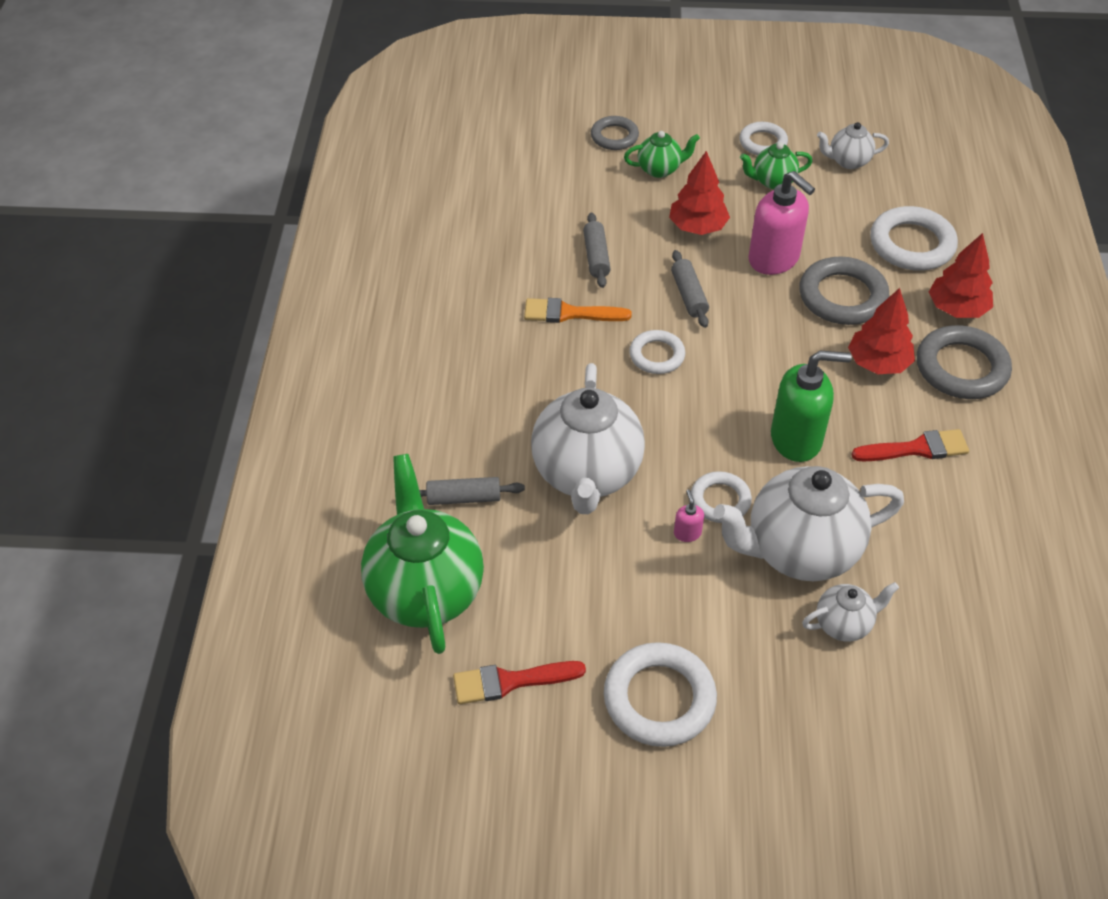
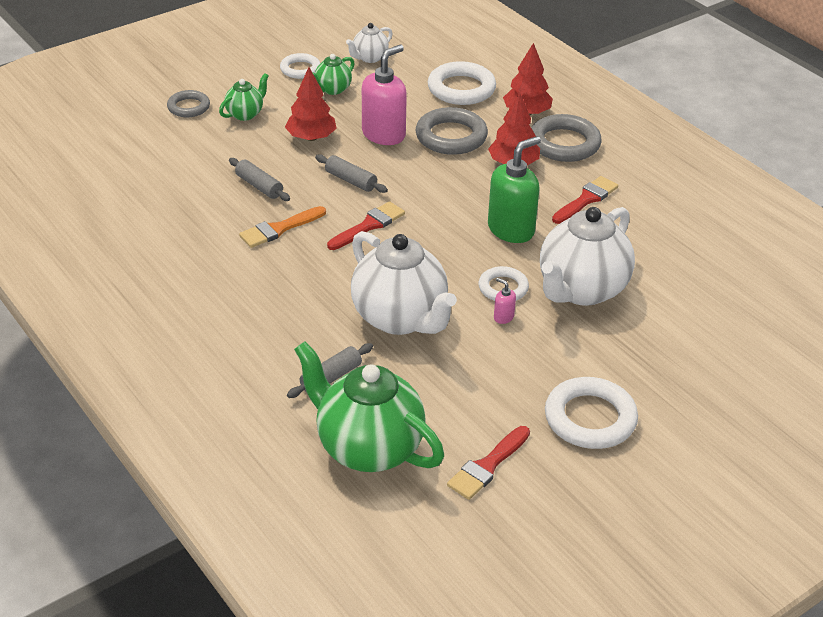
camera: 40 degrees left, 10 degrees down
white ring [629,330,685,374] -> red brush [327,201,405,250]
pink soap dispenser [748,171,815,275] -> pink soap dispenser turned 60 degrees counterclockwise [362,45,407,145]
white teapot [802,582,899,642] -> none

